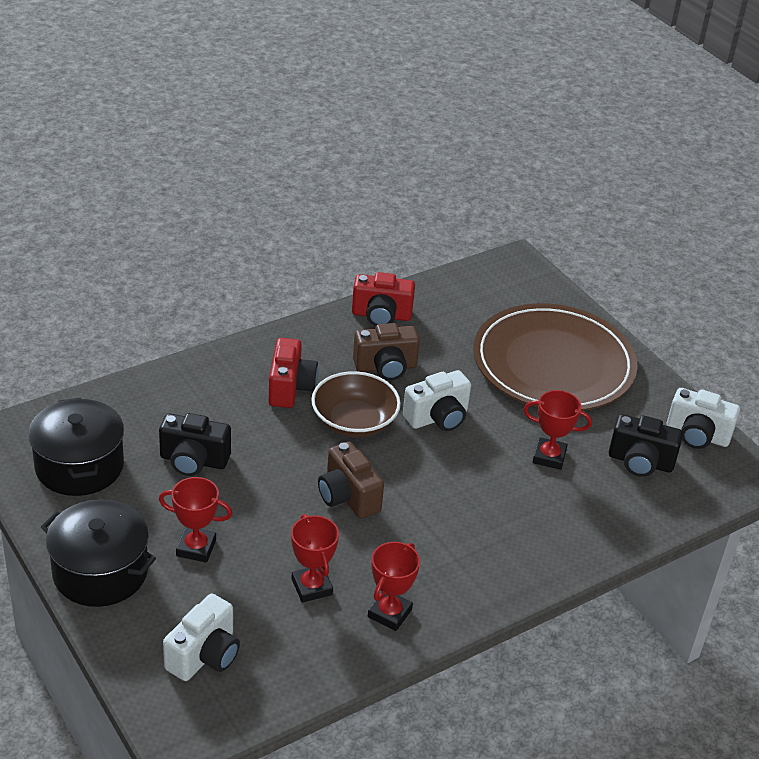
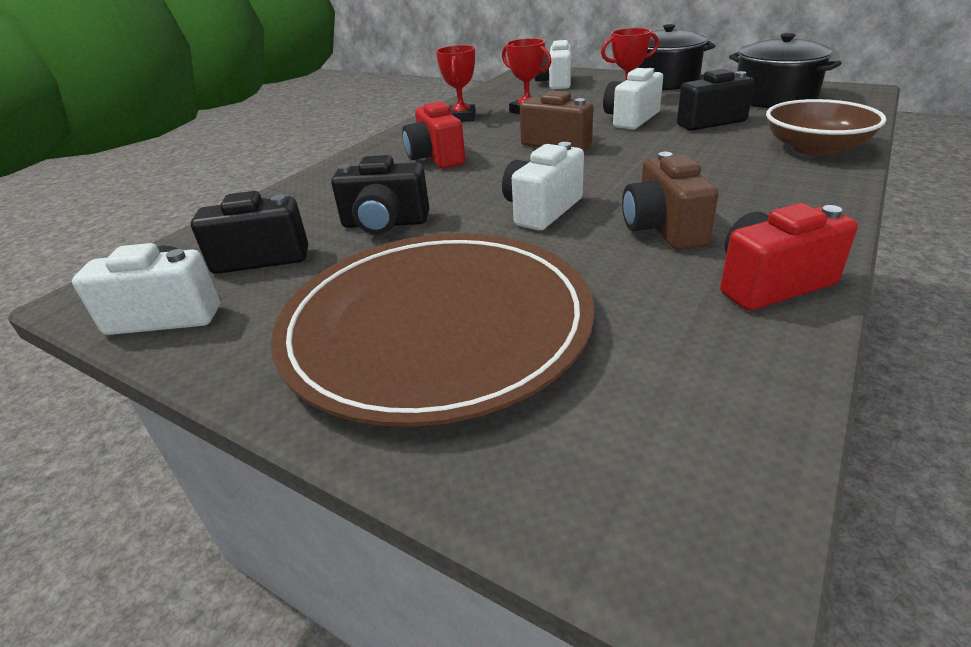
camera: 160 degrees right, 5 degrees down
red camera [268,338,318,408] -> red camera moved to [402,101,465,169]
brown bowl [311,371,401,437] -> brown bowl moved to [766,99,887,156]
brown camera [353,323,420,380] -> brown camera turned 60 degrees counterclockwise [622,152,719,250]
red trophy [523,390,592,470] -> black camera [331,155,429,234]
none -> white camera [603,68,663,130]

